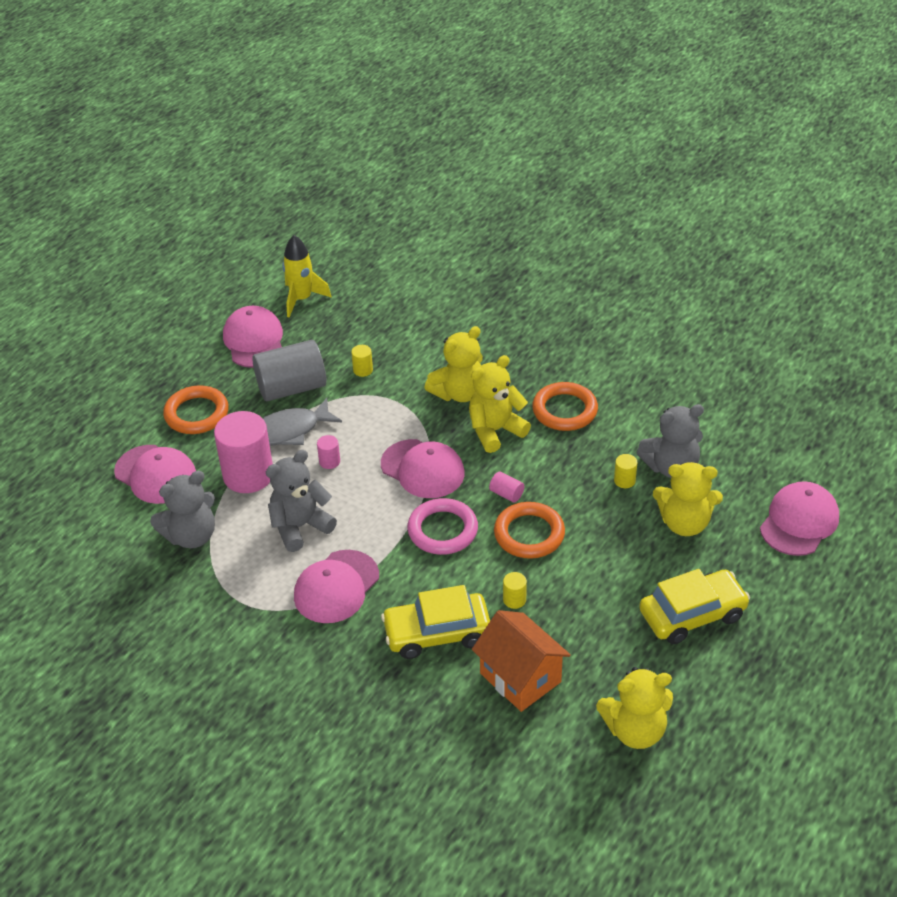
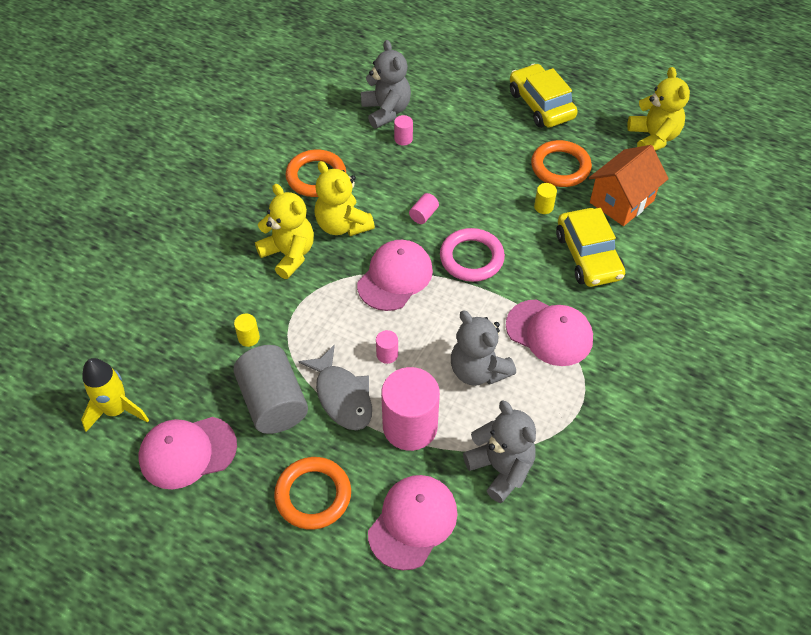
camera: 95 degrees left, 10 degrees up
orange ring [494,502,565,559] -> orange ring moved to [531,140,592,187]
yellow cylinder [614,454,637,488] -> pink cylinder [394,115,413,146]
yellow teddy bear [653,462,723,536] -> none
pink cap [760,481,839,556] -> none

